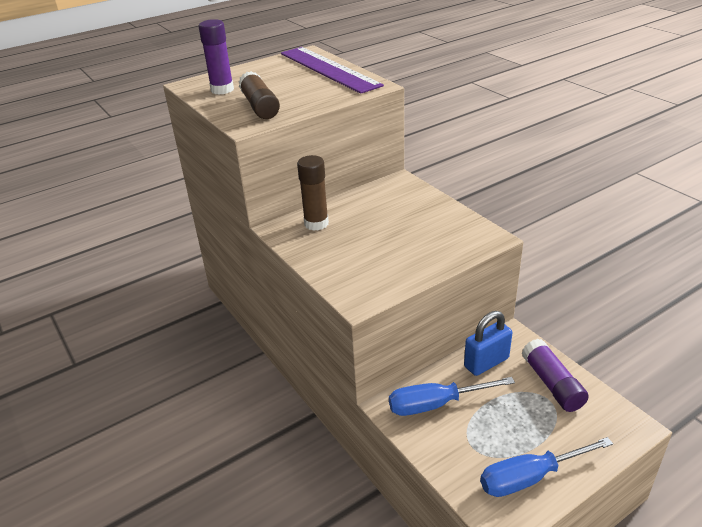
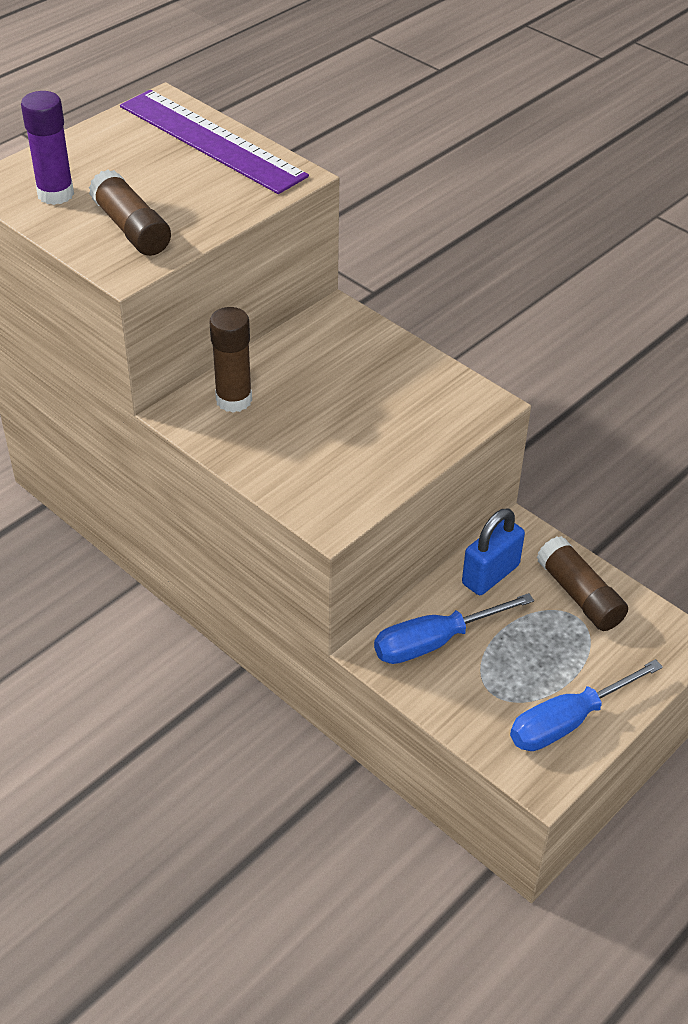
camera: 15 degrees left, 10 degrees up
purple glue stick [522,339,589,412] -> brown glue stick [537,536,628,631]

